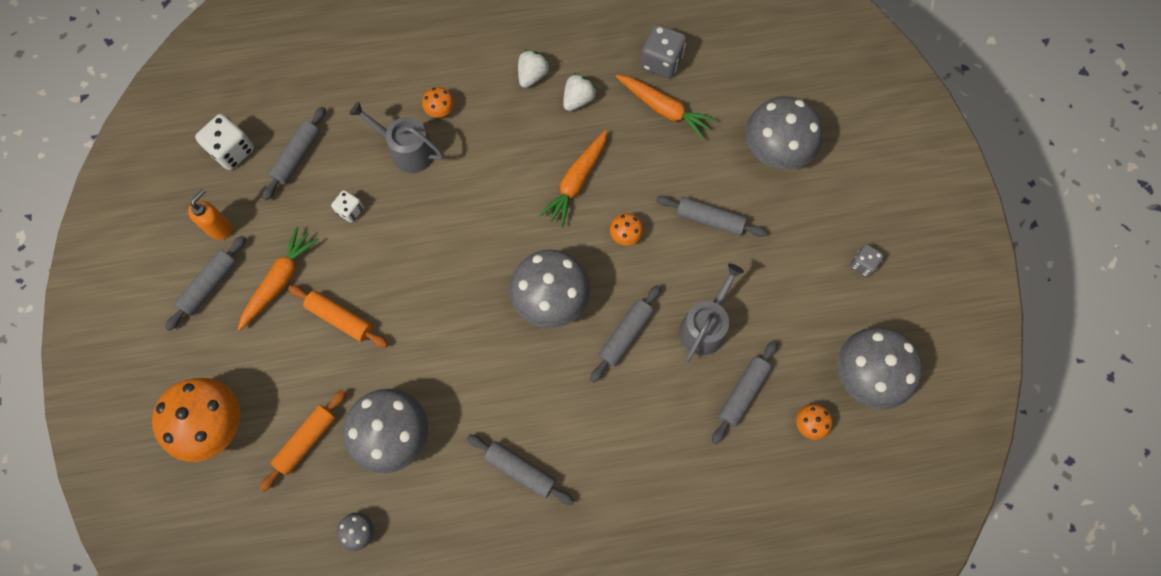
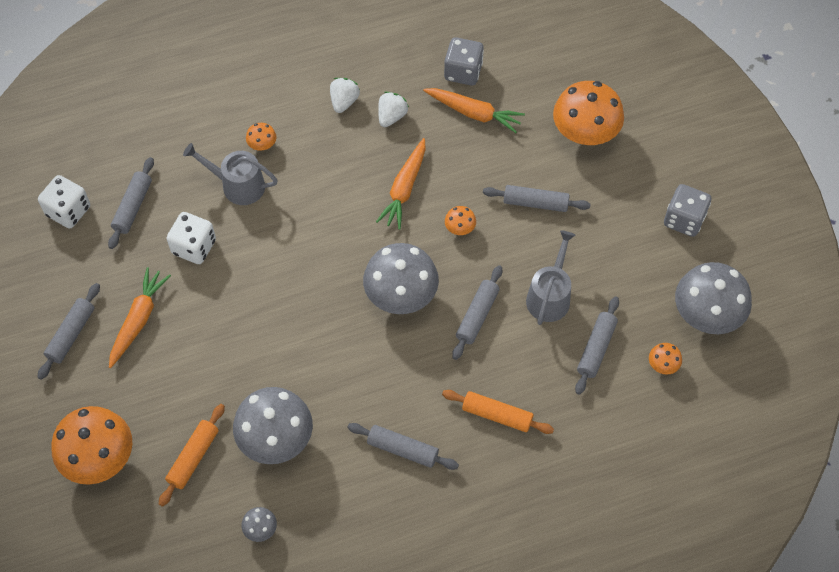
camera: 10 degrees left, 10 degrees down
orange soap dispenser [188,189,232,240] -> none
orange rolling pin [288,285,388,348] -> orange rolling pin moved to [442,390,554,434]
white dice [331,190,364,223] -> white dice [166,212,216,264], size x1.70
grey mushroom [746,96,822,170] -> orange mushroom [553,81,624,145]
grey dice [850,244,884,277] -> grey dice [664,184,711,237], size x1.70

